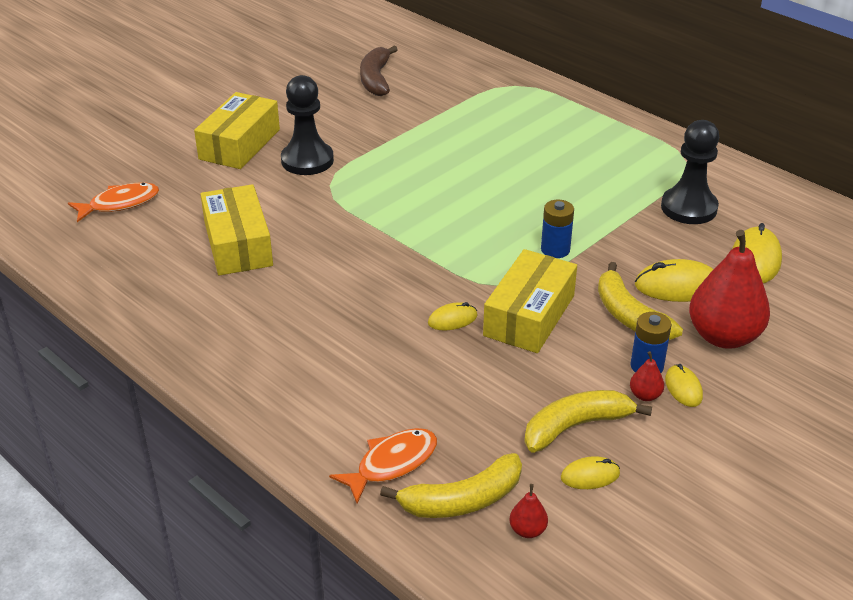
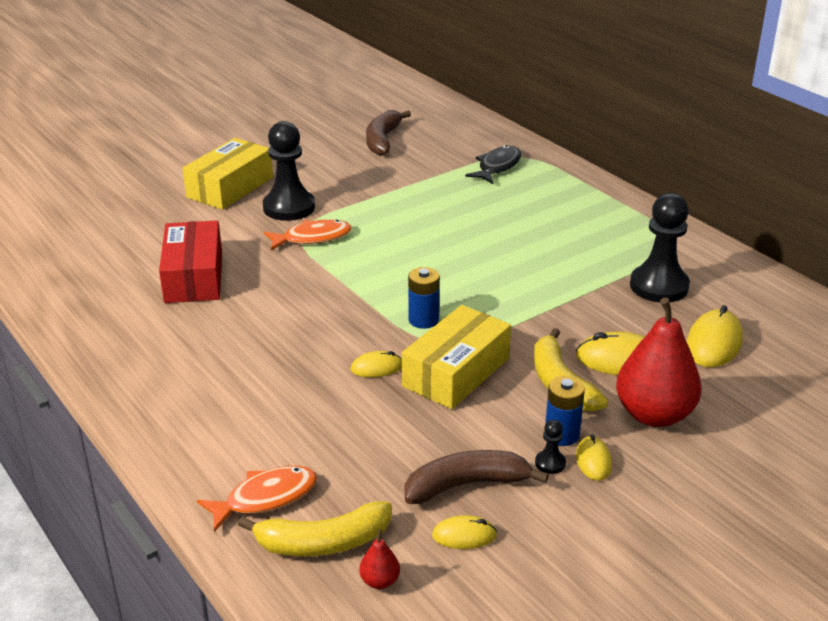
camera: 10 degrees right, 5 degrees down
orange fish [68,183,159,222] -> orange fish moved to [264,219,352,250]
yellow box [200,184,273,276] -> red box [159,220,222,303]
yellow banana [524,390,652,453] -> brown banana [405,450,549,504]
blue battery [541,200,574,258] -> blue battery moved to [408,267,440,329]
red pear [630,351,664,401] -> black pawn [535,419,566,474]
none -> black fish [465,145,521,184]

